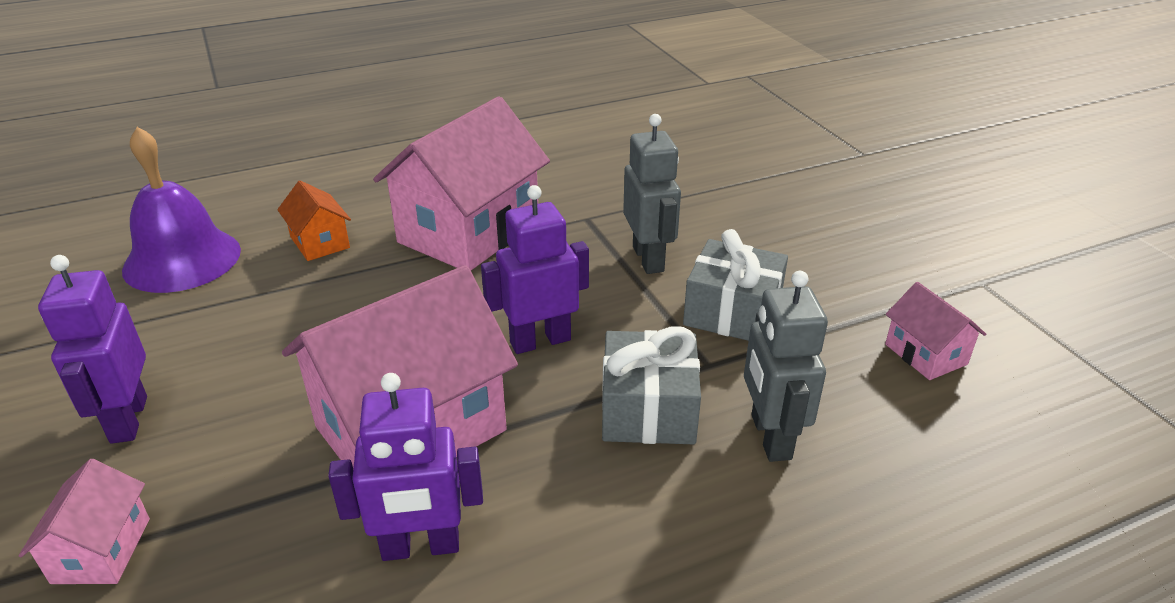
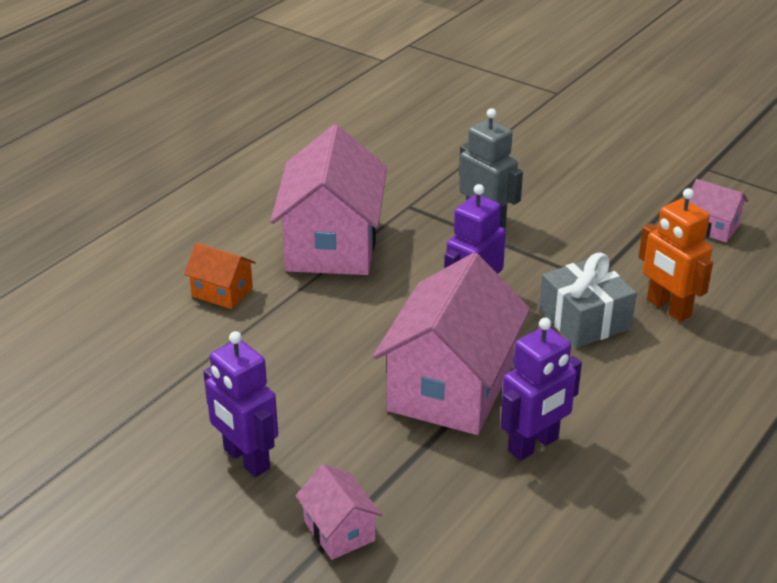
camera: 30 degrees left, 0 degrees up
purple bell [122,127,241,293] -> none
grey gift [683,229,788,341] -> none
grey robot [744,271,828,462] -> orange robot [639,188,713,322]

